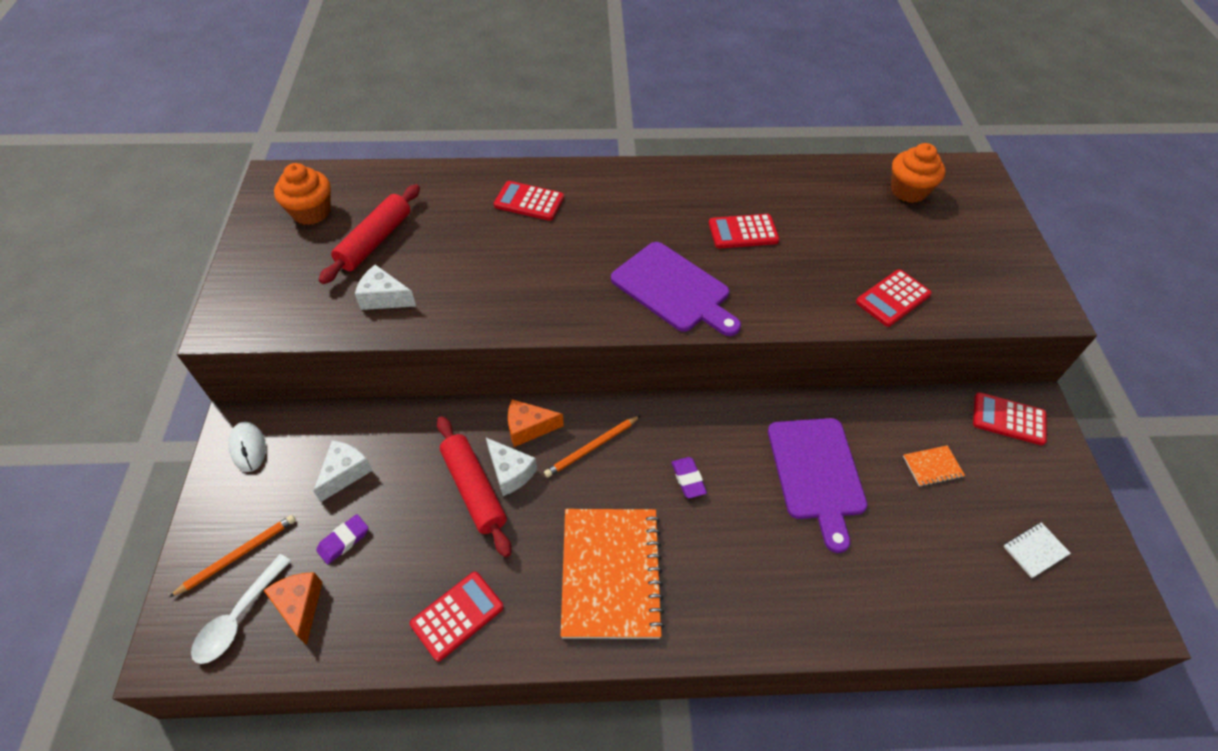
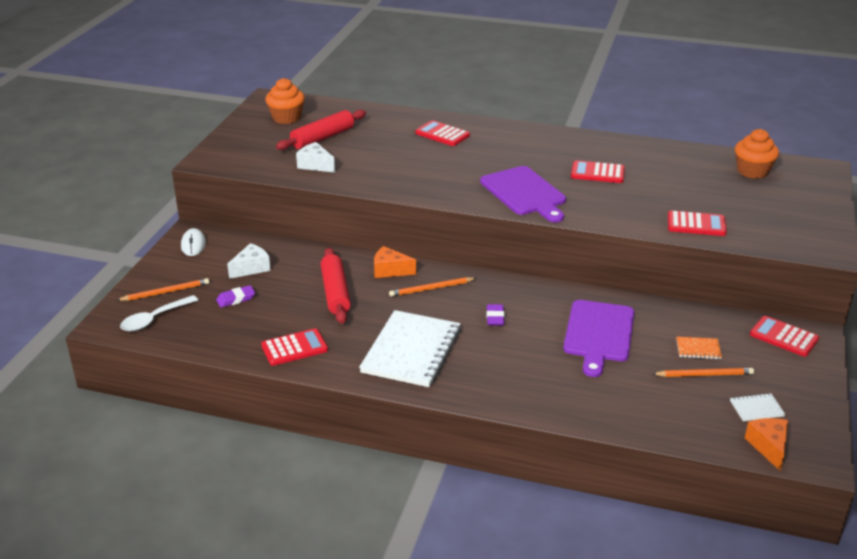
camera: 20 degrees right, 20 degrees down
orange cheese [263,572,322,645] -> orange cheese moved to [745,418,788,471]
white cheese [486,438,537,496] -> none
orange notebook [561,509,665,639] -> white notebook [359,310,461,387]
red calculator [856,269,932,327] -> red calculator turned 150 degrees counterclockwise [668,210,727,236]
none -> orange pencil [653,368,754,377]

